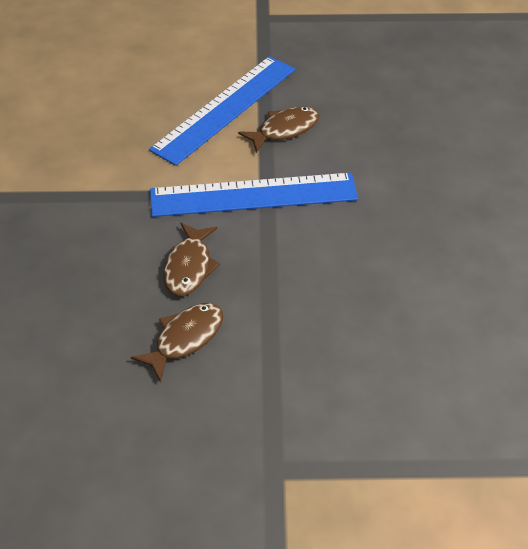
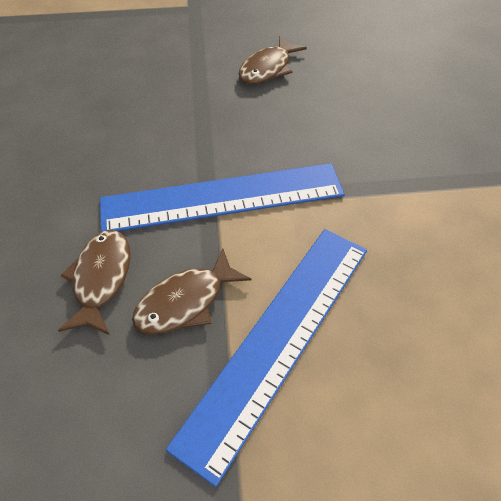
camera: 175 degrees right, 5 degrees up
brown fish [163,223,220,296] -> brown fish moved to [58,230,131,335]

